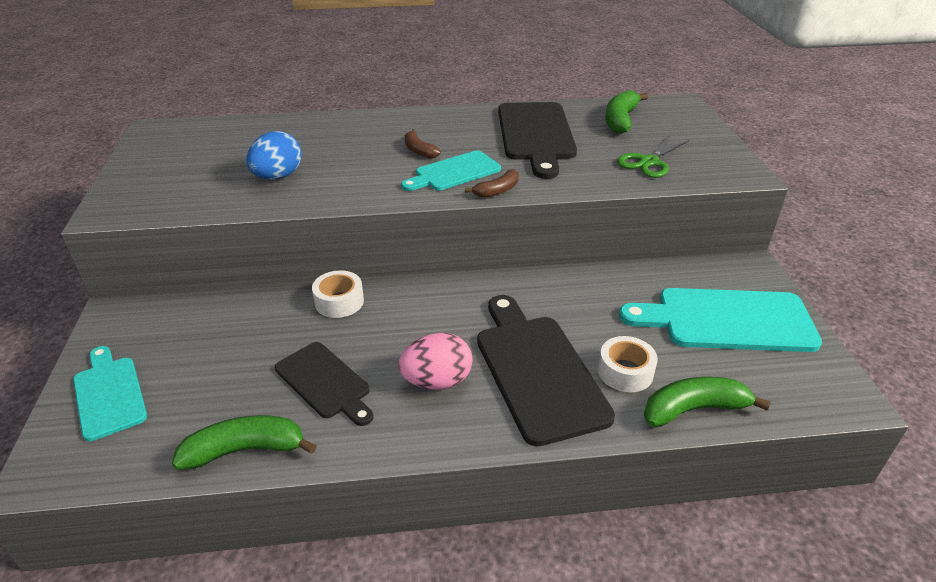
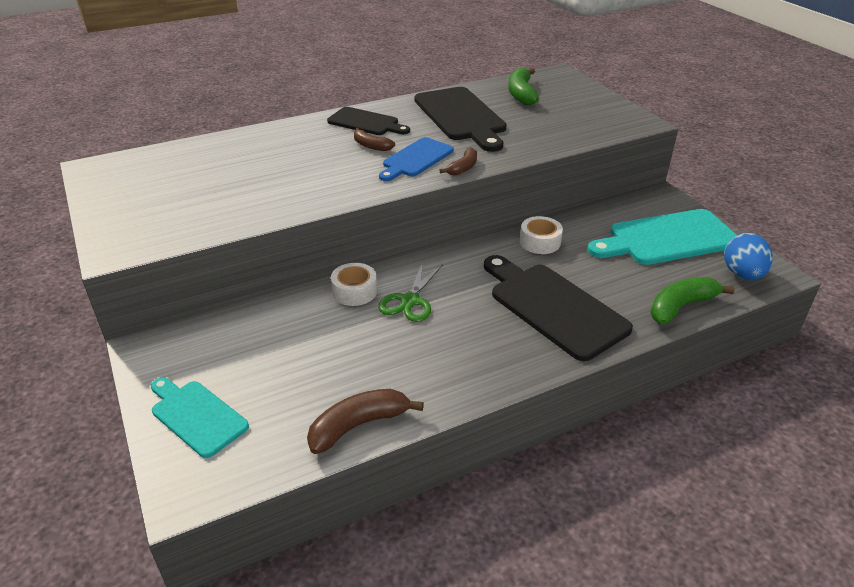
camera: 20 degrees left, 0 degrees up
green banana [172,415,317,470] -> brown banana [307,389,424,454]
blue egg [246,131,302,180] -> blue egg moved to [724,233,773,280]
black cutting board [275,342,373,426] -> black cutting board moved to [327,107,410,135]
pink egg [398,333,473,390] -> none
turquoise cutting board [401,151,501,191] -> blue cutting board [379,137,454,181]
white tape [598,336,658,392] -> white tape moved to [520,216,563,254]
green scissors [617,137,689,178] -> green scissors moved to [378,262,443,322]

